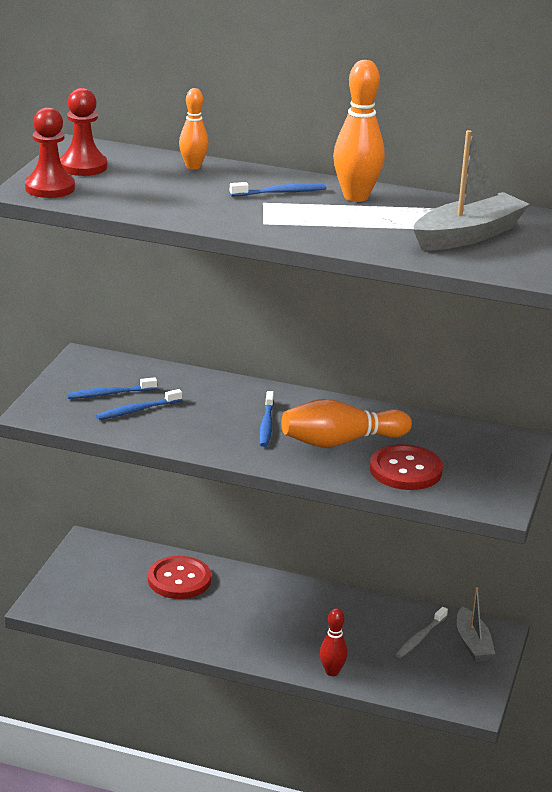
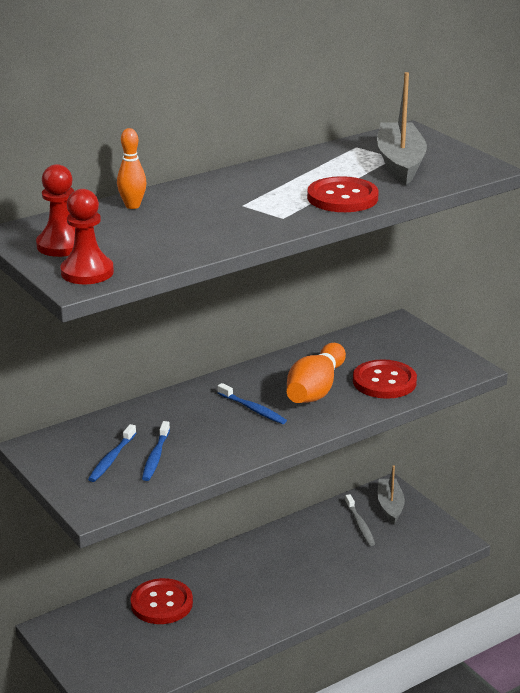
camera: 50 degrees left, 0 degrees up
blue toothbrush [230,182,326,196] -> none
red bowling pin [320,608,348,676] -> none
orange bowling pin [333,60,385,202] -> none
grey boat [457,587,495,662] -> grey boat turned 120 degrees counterclockwise [378,465,405,524]
none -> red button [307,176,379,212]

